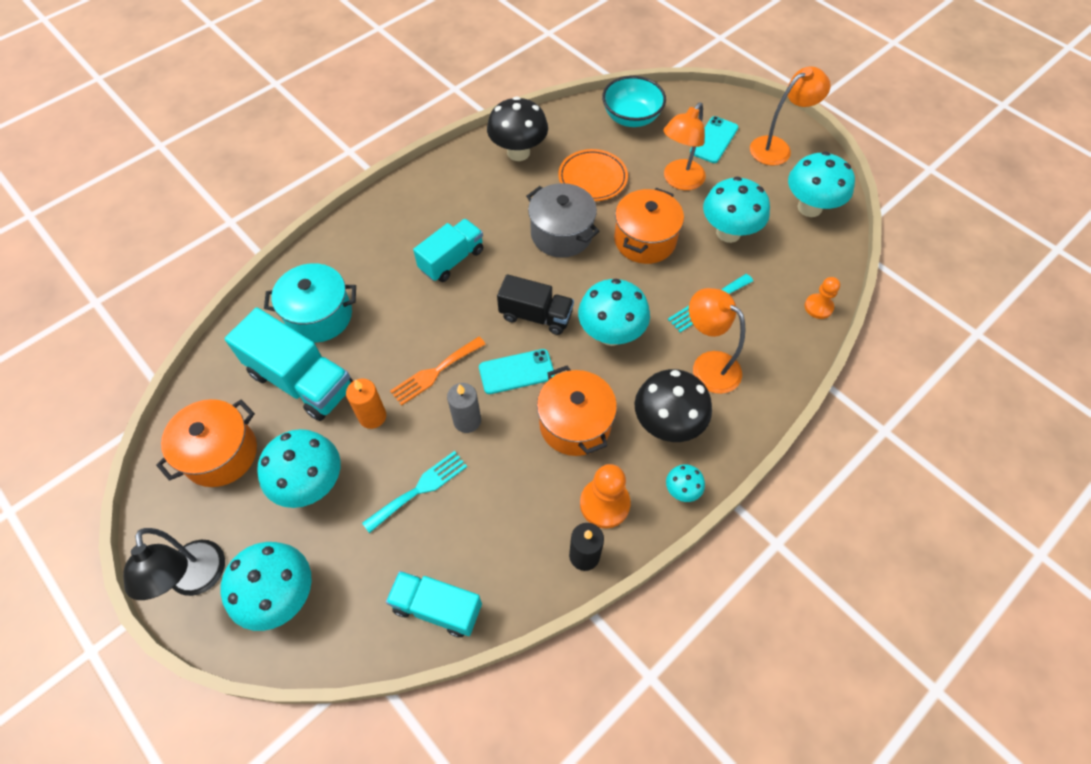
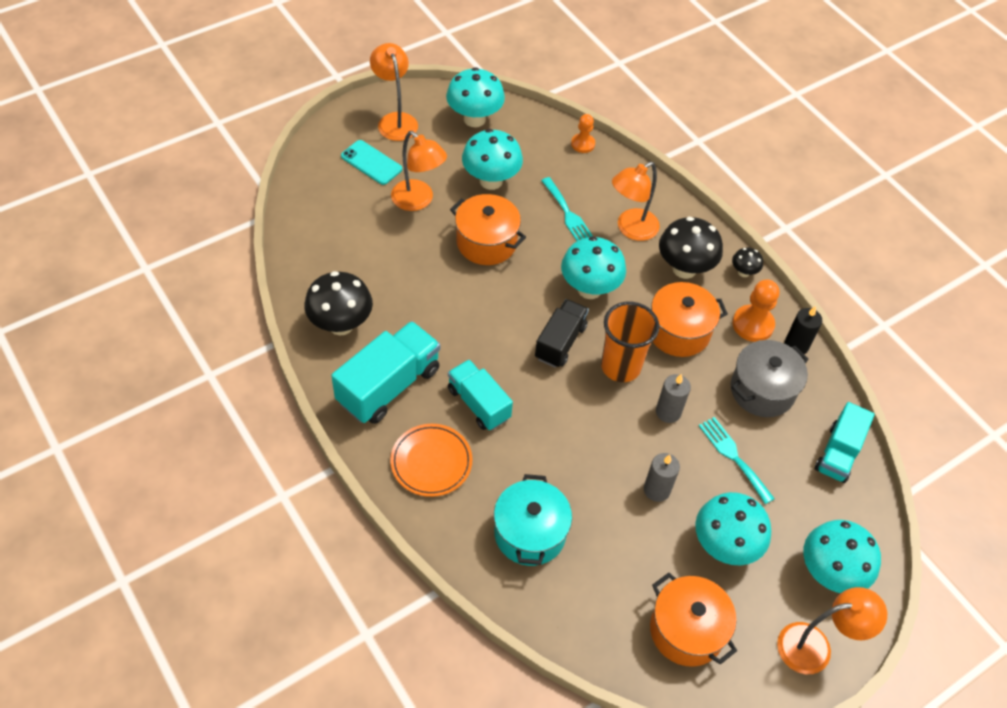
camera: 85 degrees left, 5 degrees down
black lamp [123,528,225,600] -> orange lamp [777,587,887,674]
turquoise truck [224,307,353,421] -> turquoise truck moved to [331,321,440,424]
orange candle [346,378,386,429] -> grey candle [644,453,680,502]
orange fork [390,337,486,406] -> none
turquoise phone [479,349,555,394] -> orange cup [601,302,659,382]
grey pot [526,183,600,258] -> grey pot moved to [731,340,809,417]
orange plate [558,149,628,201] -> orange plate moved to [390,424,472,497]
turquoise bowl [602,76,666,127] -> none
turquoise mushroom [666,464,705,502] -> black mushroom [732,248,763,277]

